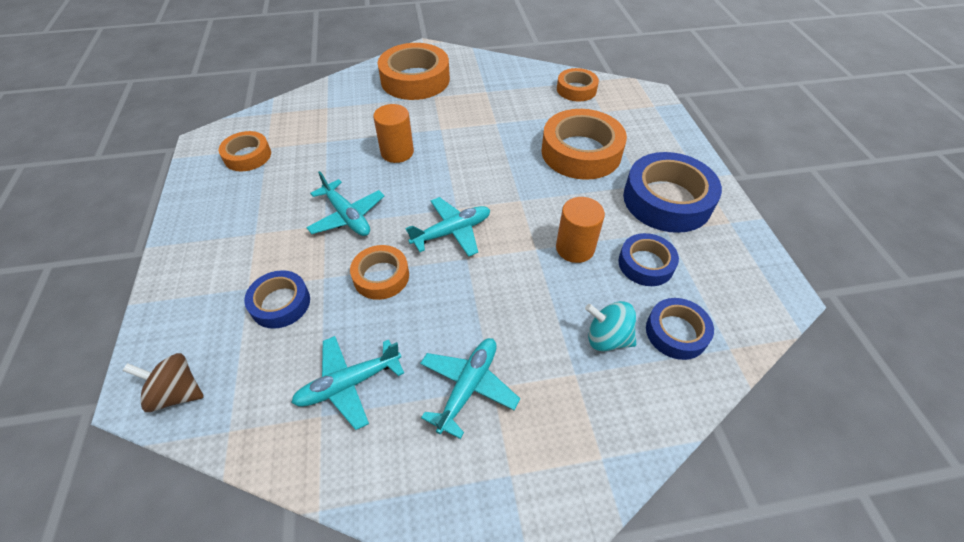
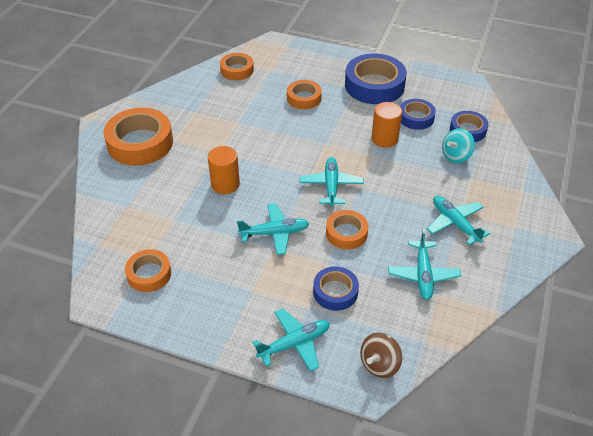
camera: 60 degrees left, 5 degrees down
orange tape [541,109,627,180] -> orange tape [287,80,322,109], size x0.57
none -> turquoise plane [253,308,330,372]

